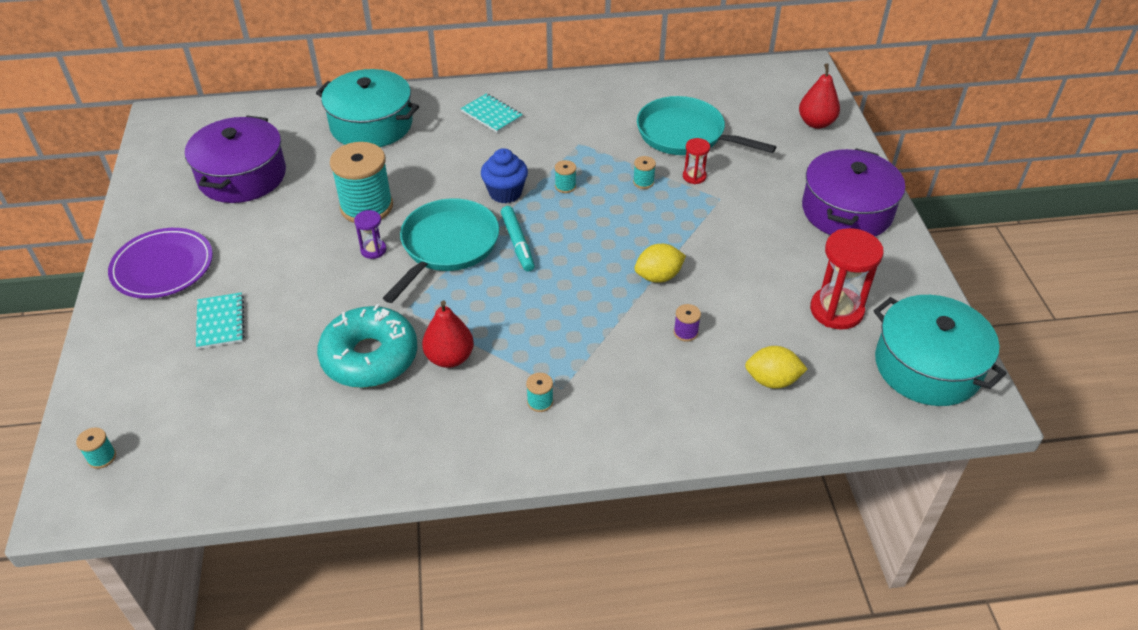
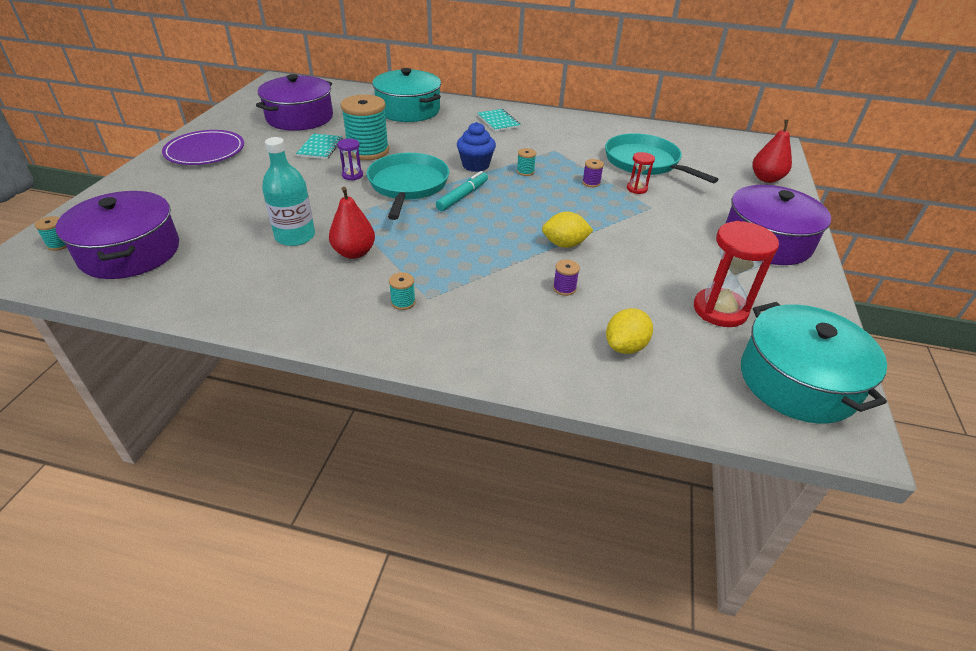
camera: 20 degrees right, 5 degrees down
turquoise notebook [196,292,244,349] -> turquoise notebook moved to [296,134,343,159]
turquoise donut [317,304,417,388] -> turquoise bottle [262,137,315,246]
turquoise pan [383,198,499,303] -> turquoise pan turned 45 degrees counterclockwise [367,153,449,220]
turquoise marker [501,206,535,272] -> turquoise marker turned 150 degrees counterclockwise [436,171,488,211]
turquoise spool [633,156,656,189] -> purple spool [582,159,604,187]
yellow lemon [745,346,808,389] -> yellow lemon turned 75 degrees counterclockwise [606,308,653,354]
none -> purple pot [56,191,179,279]

